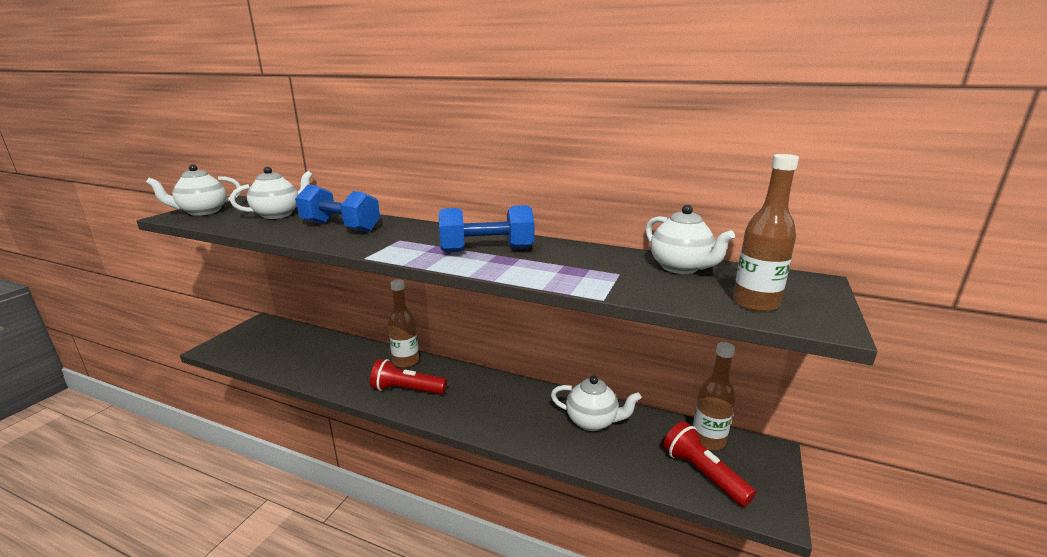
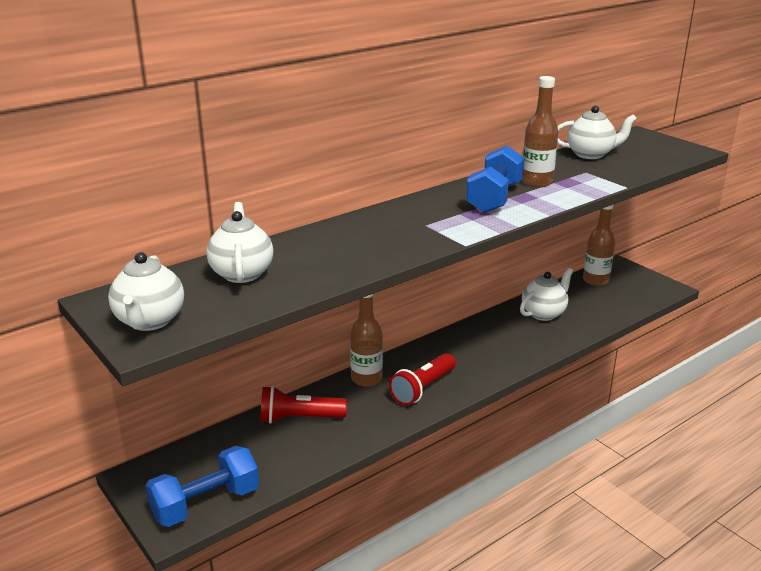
camera: 60 degrees left, 5 degrees up
blue dumbbell [295,185,380,232] -> blue dumbbell moved to [145,446,259,527]
red flashlight [663,421,756,507] -> red flashlight moved to [260,386,347,424]
brown bottle [733,154,799,312] -> brown bottle moved to [522,76,559,187]

